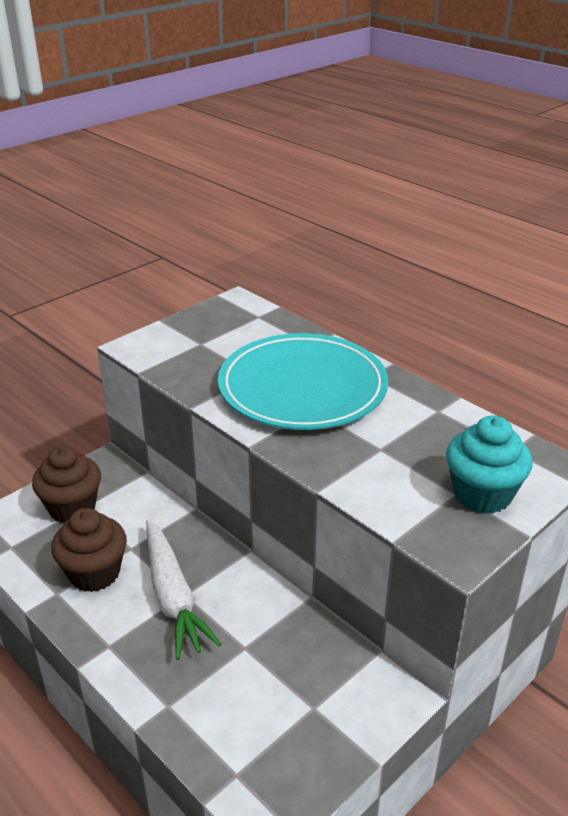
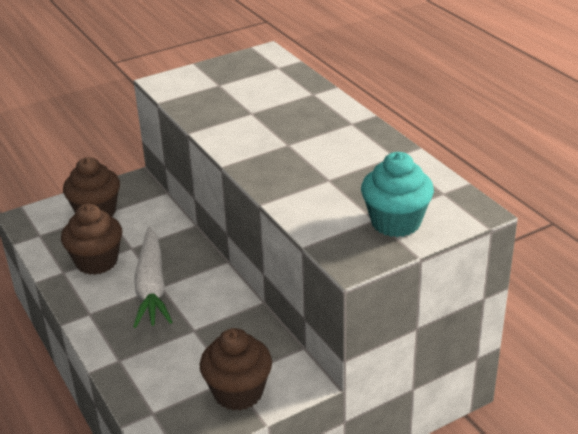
camera: 15 degrees right, 0 degrees up
turquoise plate [218,333,388,430] -> none
none -> brown cupcake [200,328,272,411]

